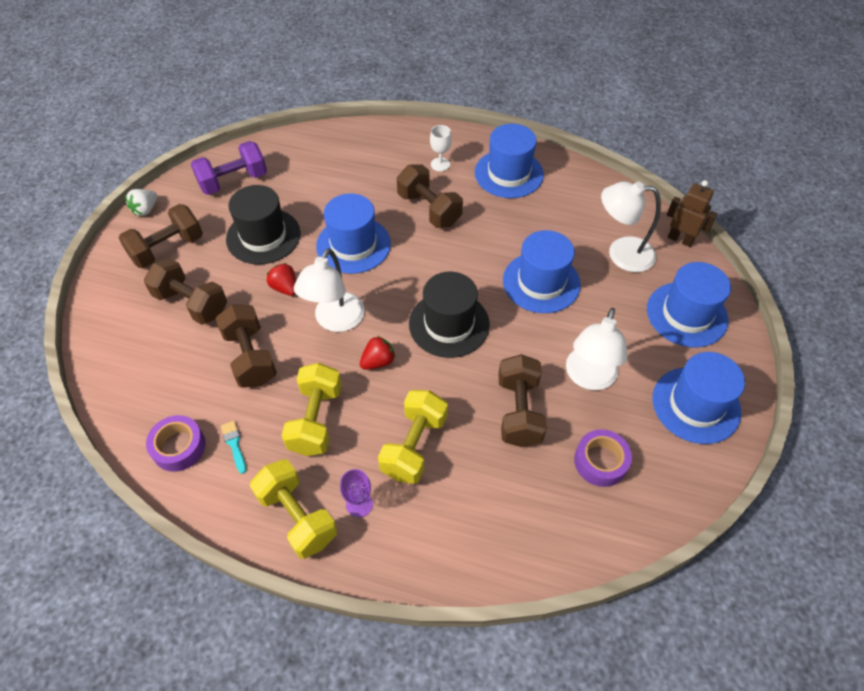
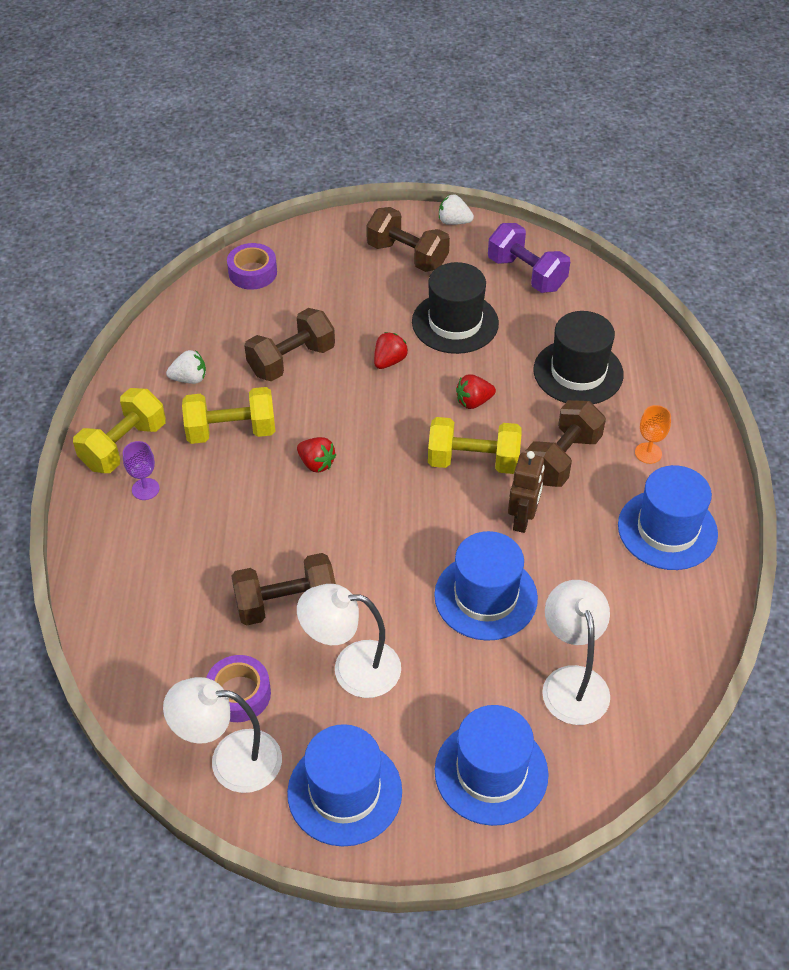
camera: 75 degrees right, 5 degrees down
brown dumbbell [144,258,227,325] -> none
purple tape [146,415,206,472] -> purple tape moved to [227,243,277,290]
turquoise brush [221,421,246,474] -> white strawberry [166,350,206,384]
white lamp [294,248,365,332] -> white lamp moved to [163,677,282,793]
blue hat [316,194,391,274] -> red strawberry [456,374,496,409]
yellow dumbbell [378,390,448,484] -> yellow dumbbell moved to [428,417,522,474]
black hat [409,272,490,358] -> black hat moved to [534,311,624,404]
white goblet [430,125,452,171] -> orange goblet [635,405,671,464]
brown robot [667,180,717,247] -> brown robot moved to [508,451,545,533]

